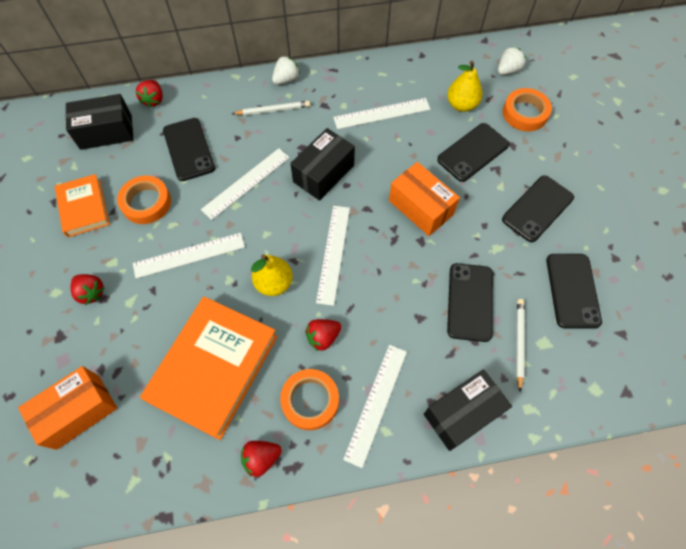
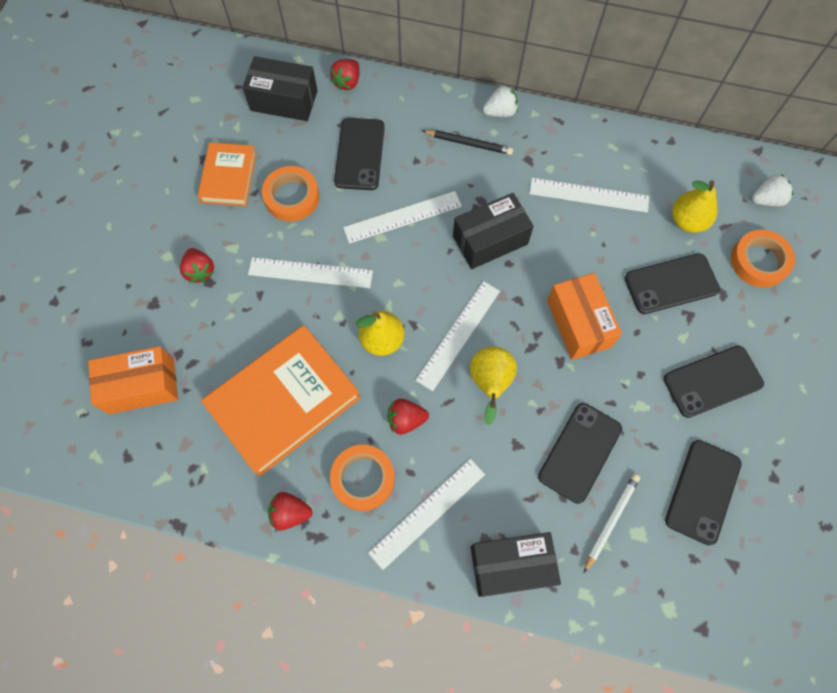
camera: 25 degrees right, 5 degrees up
white pencil [232,101,310,115] -> black pencil [423,130,513,155]
none -> yellow pear [470,346,517,425]

